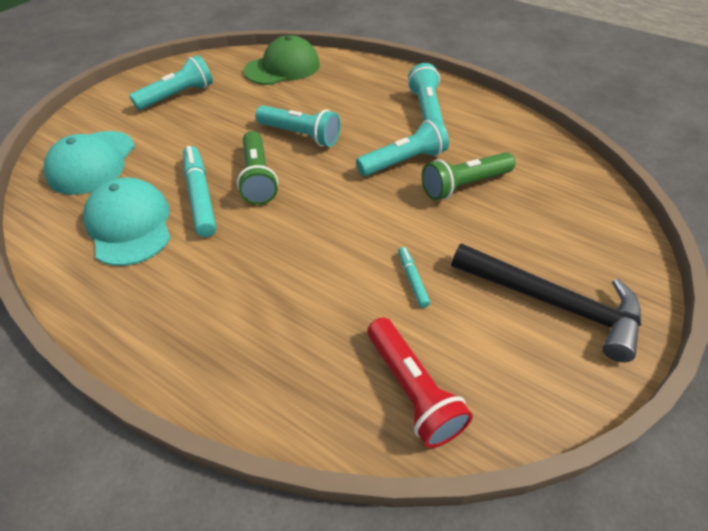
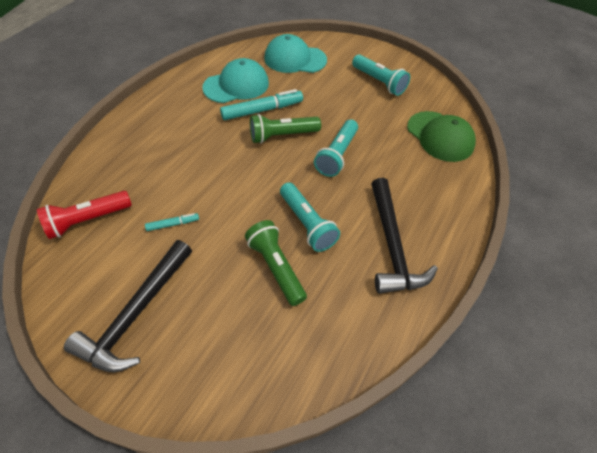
camera: 85 degrees right, 5 degrees up
turquoise flashlight [408,63,444,125] -> black hammer [371,178,438,294]

